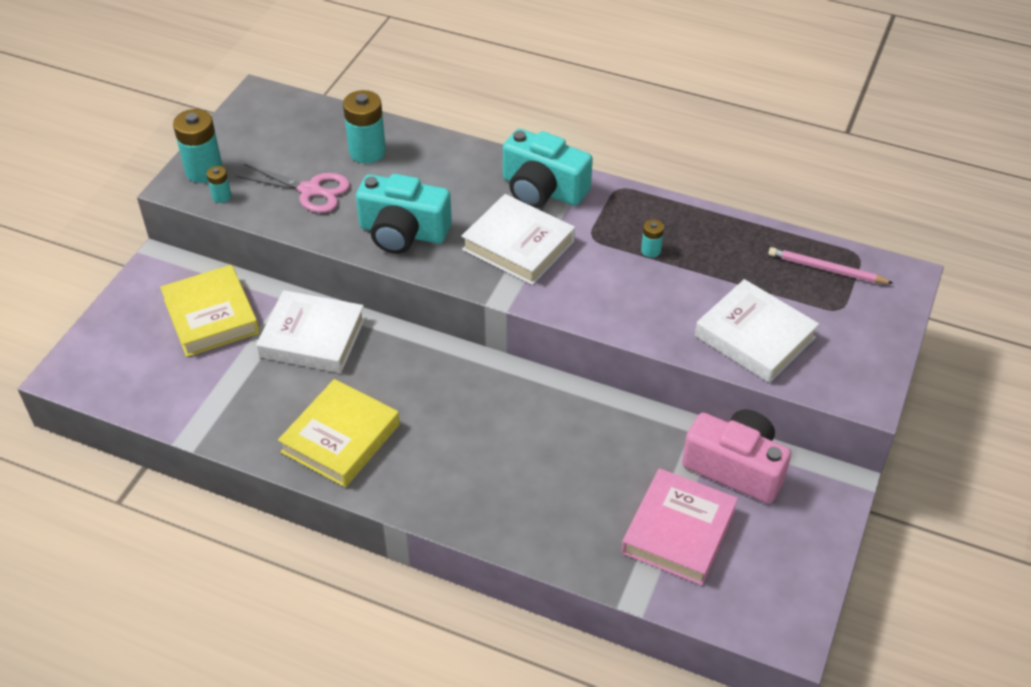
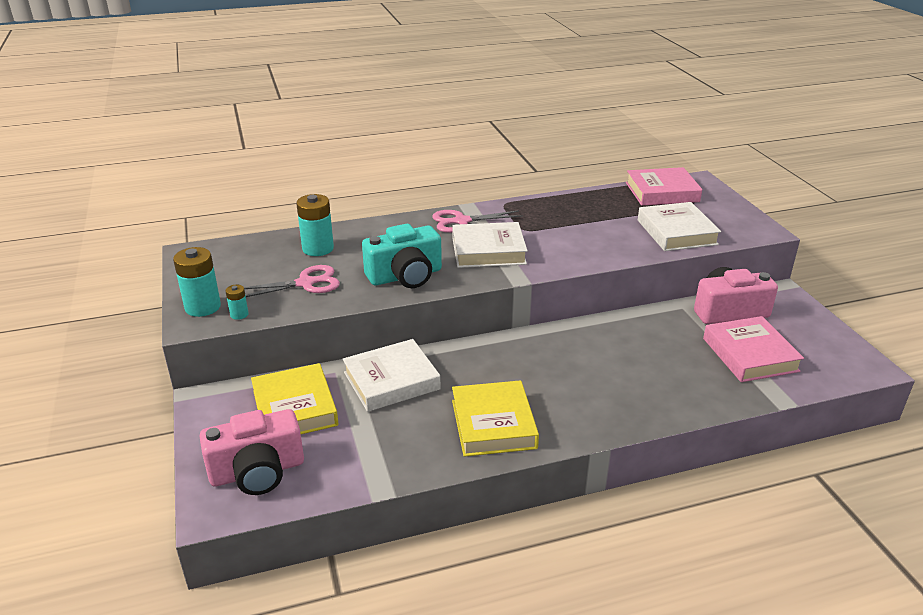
camera: 40 degrees left, 15 degrees down
yellow book [160,265,259,357] -> yellow book turned 45 degrees clockwise [251,363,339,434]
turquoise camera [503,129,593,208] -> pink scissors [432,210,523,233]
turquoise battery [641,219,664,258] -> none
white book [695,279,819,383] -> white book turned 75 degrees clockwise [638,202,721,251]
pink pencil [768,247,894,284] -> pink book [626,167,702,206]
none -> pink camera [199,409,304,495]

